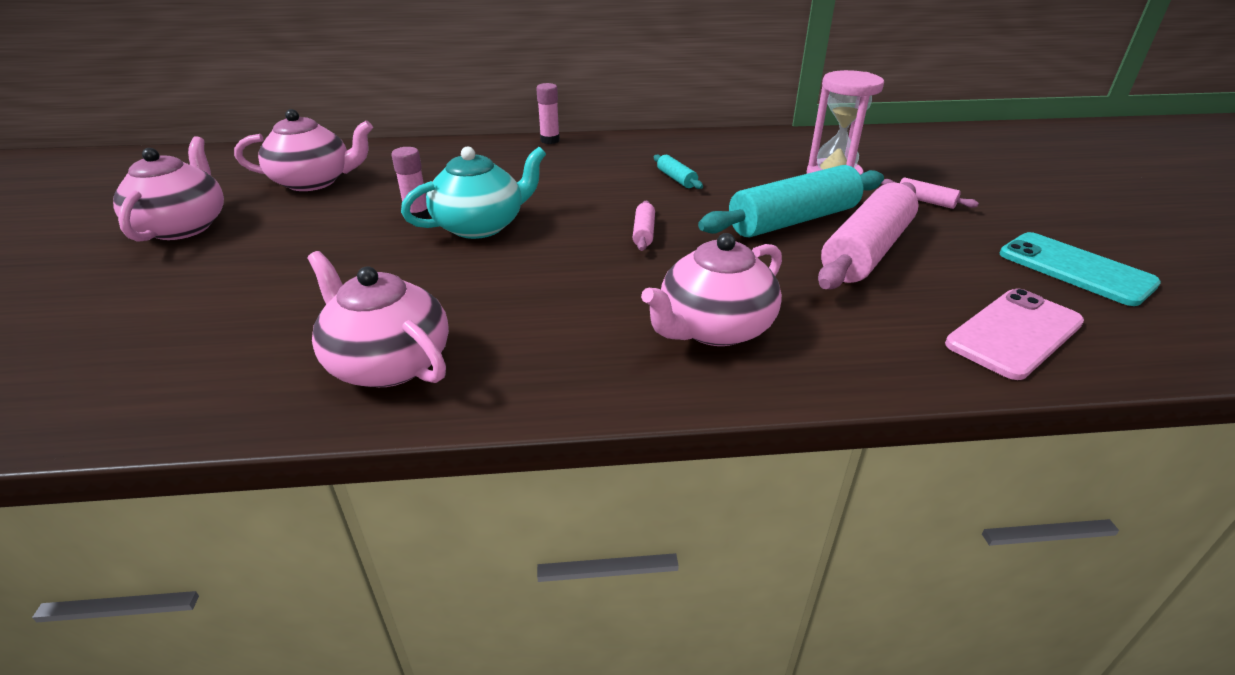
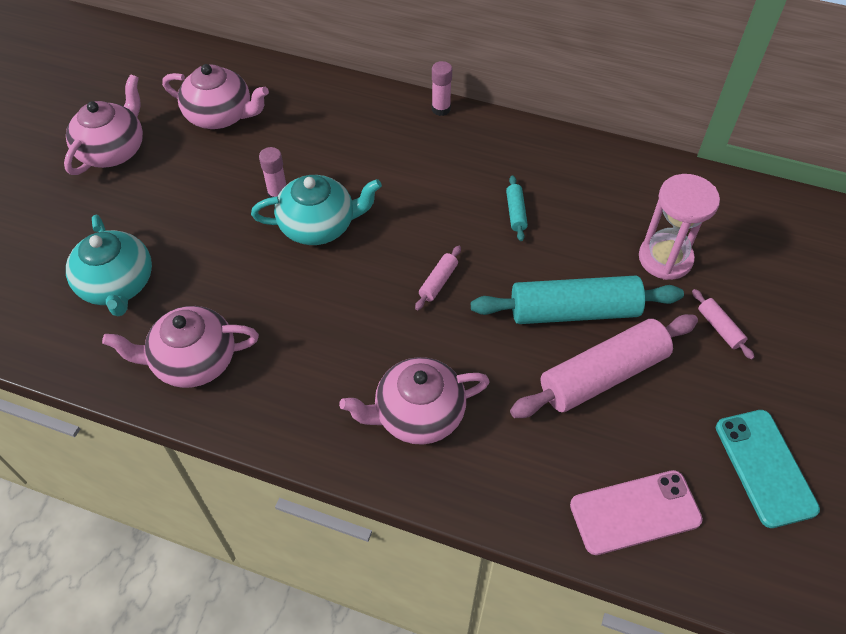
camera: 25 degrees right, 20 degrees up
pink teapot [308,251,449,387] -> pink teapot turned 75 degrees counterclockwise [102,306,259,388]
none -> turquoise teapot [66,214,152,316]

